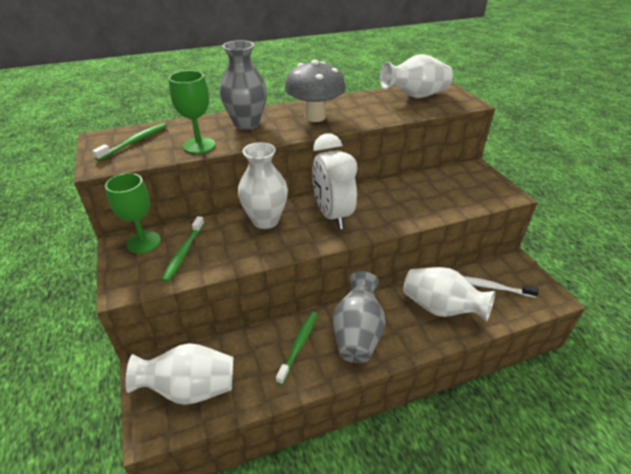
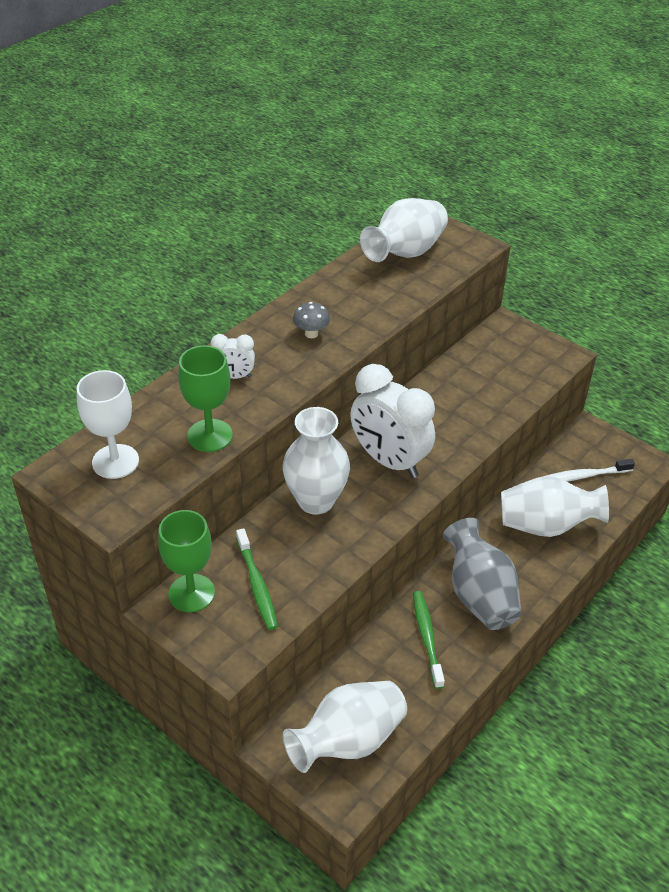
camera: 30 degrees left, 5 degrees up
green toothbrush [92,123,166,161] -> white goblet [77,370,139,479]
grey vase [219,40,267,130] -> white clock [211,334,255,379]
grey mushroom [284,60,346,122] -> grey mushroom [293,302,330,338], size x0.44

